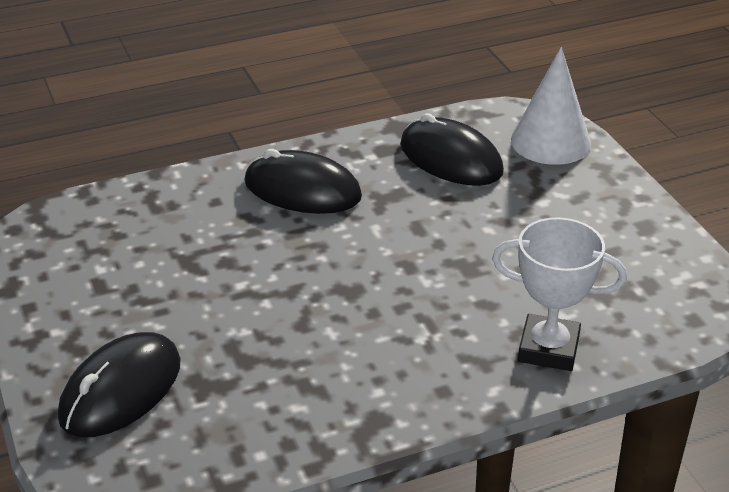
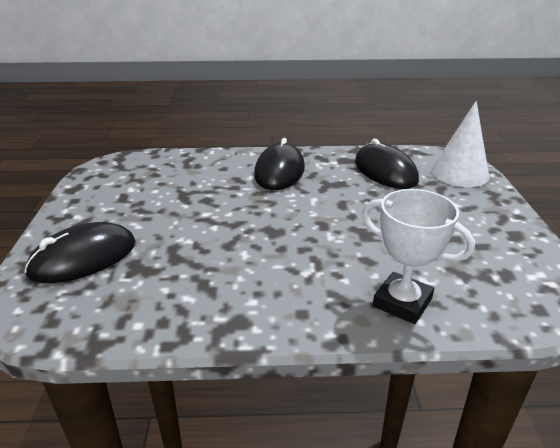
camera: 20 degrees right, 5 degrees down
black mouse [244,149,362,214] -> black mouse turned 60 degrees clockwise [254,138,305,190]

